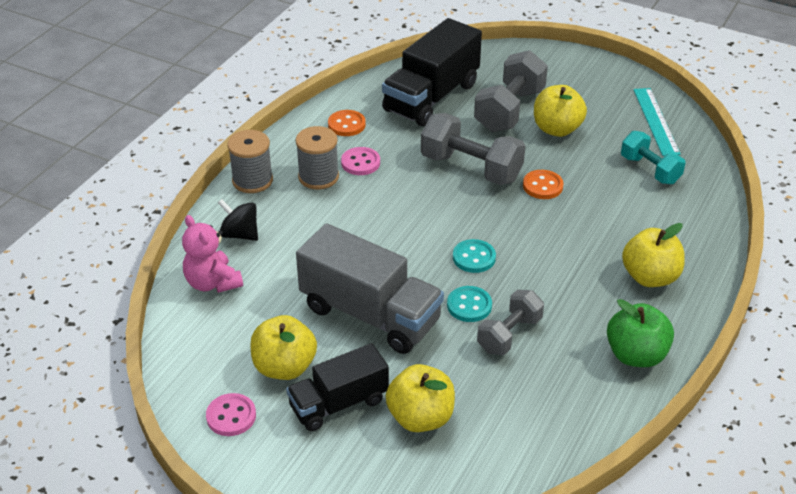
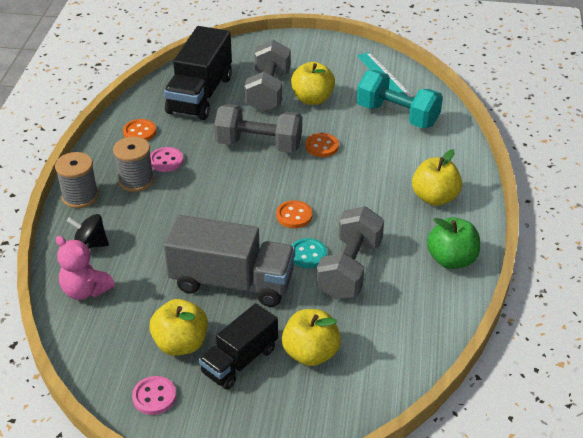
camera: 20 degrees left, 0 degrees up
turquoise button [453,239,496,273] -> orange button [276,200,312,228]
grey dumbbell [477,290,544,355] -> grey dumbbell [316,206,384,299], size x1.56
turquoise dumbbell [621,131,685,184] -> turquoise dumbbell [357,70,443,128], size x1.56

